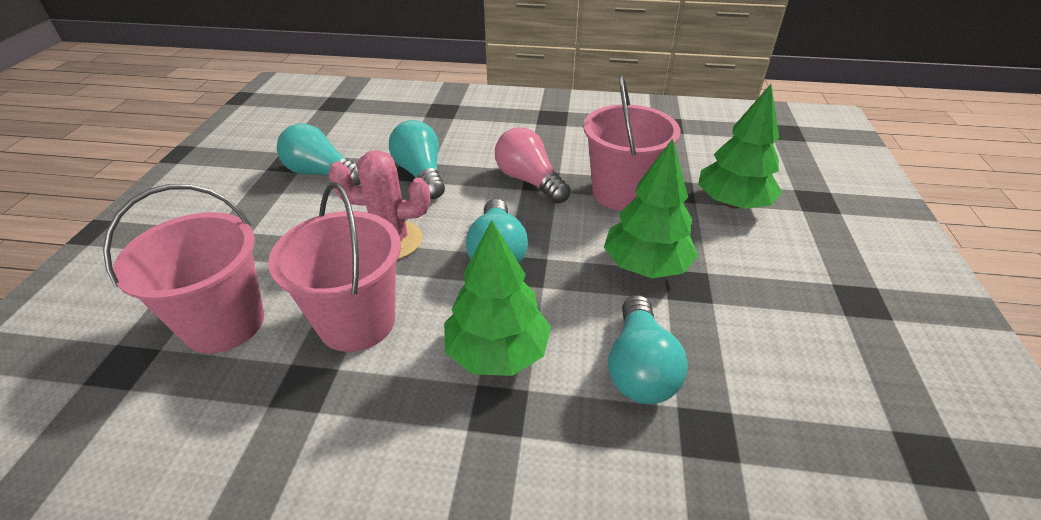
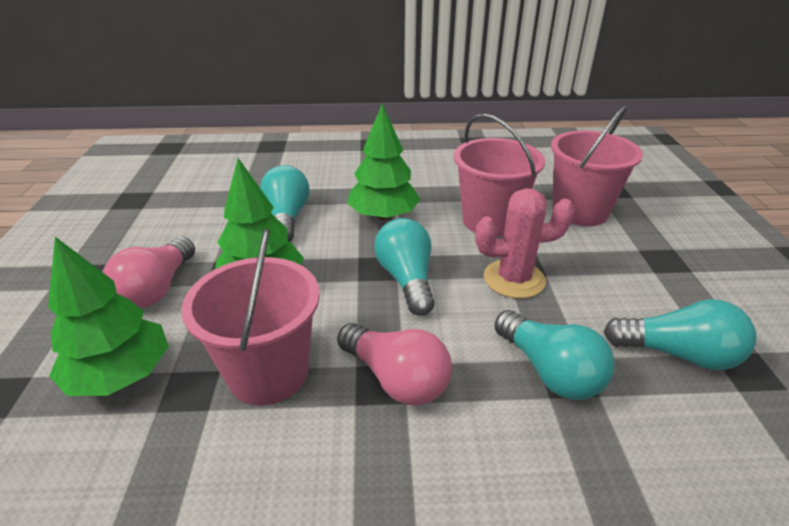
camera: 170 degrees right, 5 degrees down
none -> pink light bulb [103,237,195,308]

